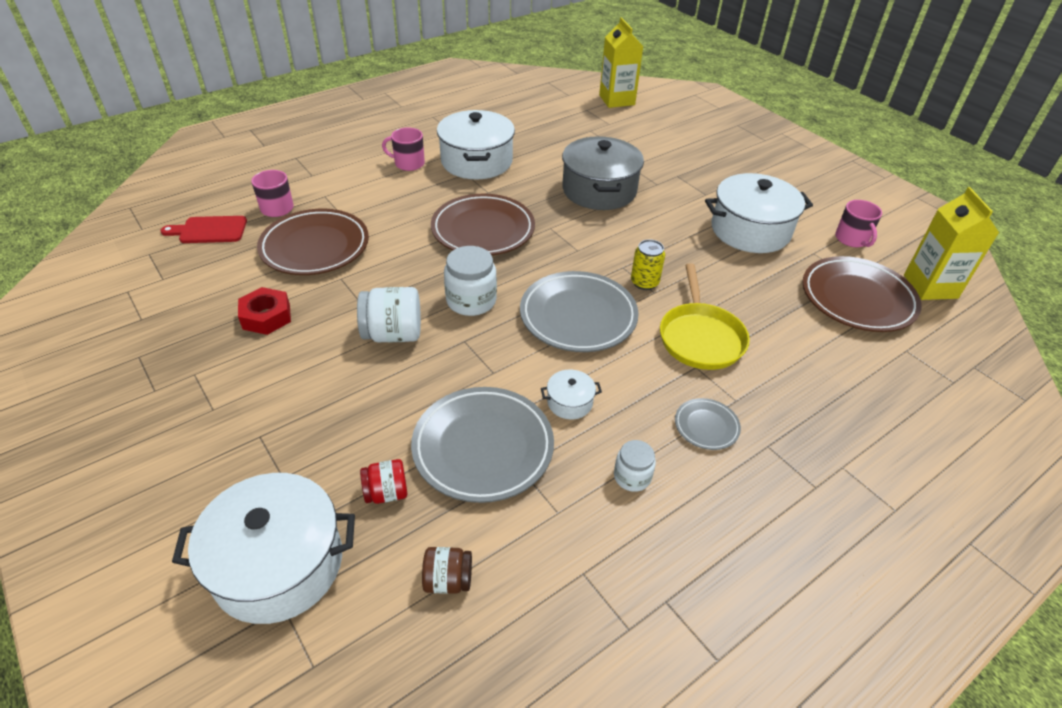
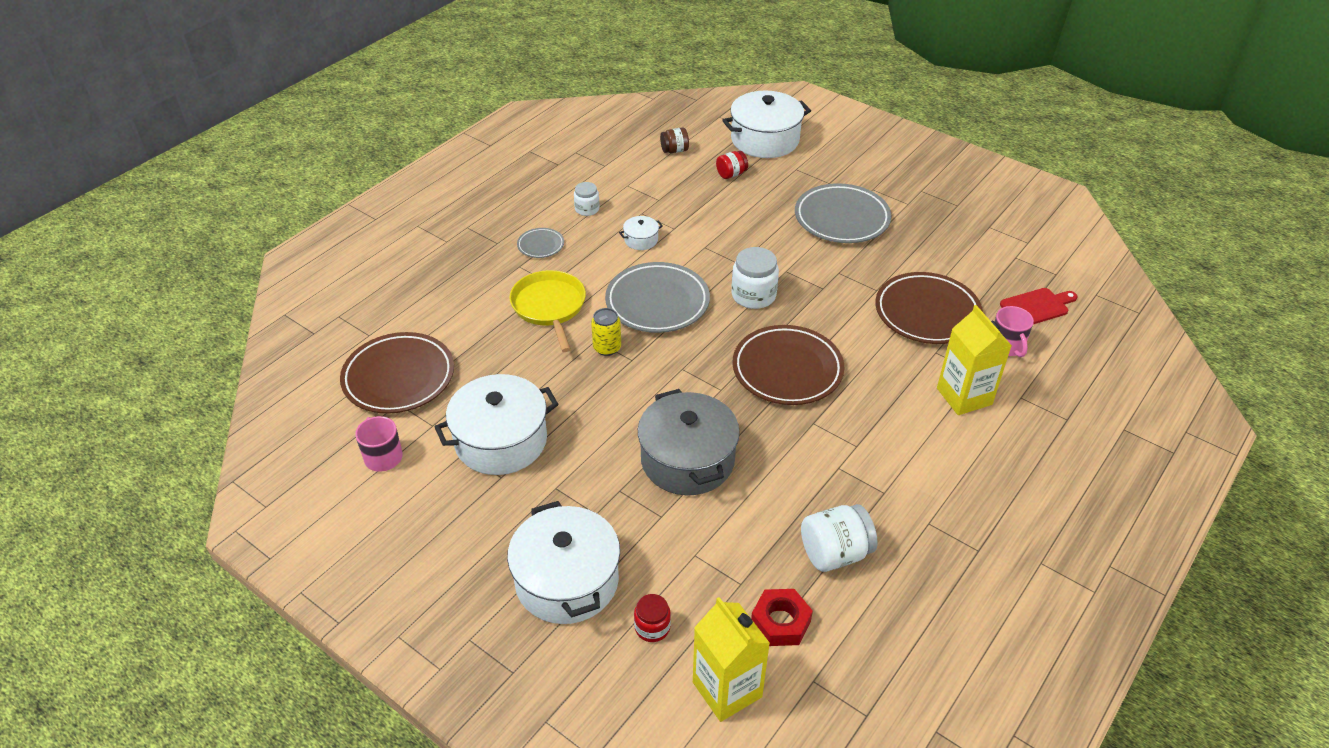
camera: 165 degrees right, 0 degrees up
red nut [238,287,291,335] -> red nut moved to [751,589,813,646]
white jar [357,287,421,343] -> white jar moved to [801,504,878,572]
pink mug [382,127,425,171] -> none
grey plate [411,387,554,503] -> grey plate moved to [795,183,892,243]
white pot [437,110,515,179] -> white pot moved to [507,501,620,624]
yellow carton [904,187,999,300] -> yellow carton moved to [937,305,1012,415]
none -> red jar [634,594,671,642]

